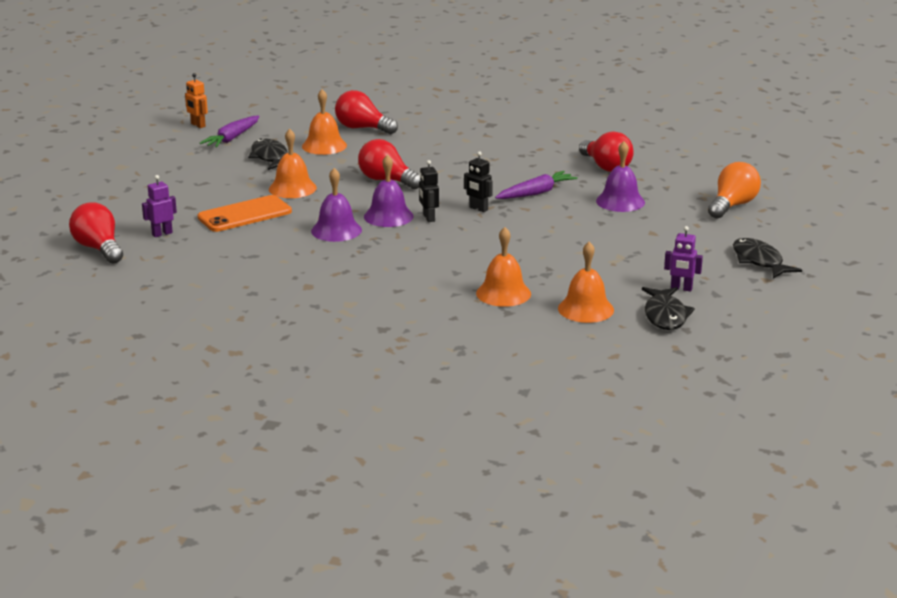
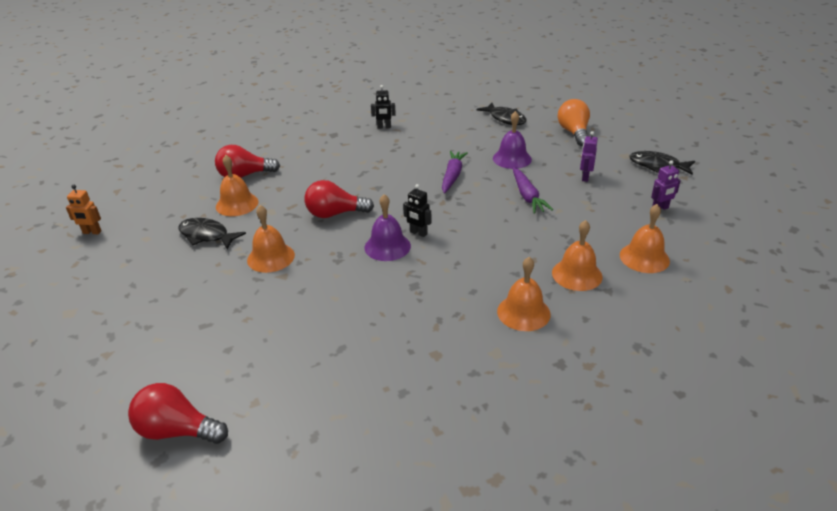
camera: 40 degrees left, 10 degrees up
purple robot [142,175,177,237] -> purple robot moved to [580,131,598,182]
orange phone [197,195,292,232] -> none
purple carrot [199,116,260,148] -> purple carrot moved to [513,167,553,214]
purple bell [311,168,362,242] -> none
black robot [464,151,493,212] -> black robot moved to [371,85,396,129]
red light bulb [579,131,634,172] -> none
black fish [642,287,695,330] -> black fish moved to [476,103,526,125]
none -> orange bell [497,257,551,331]

